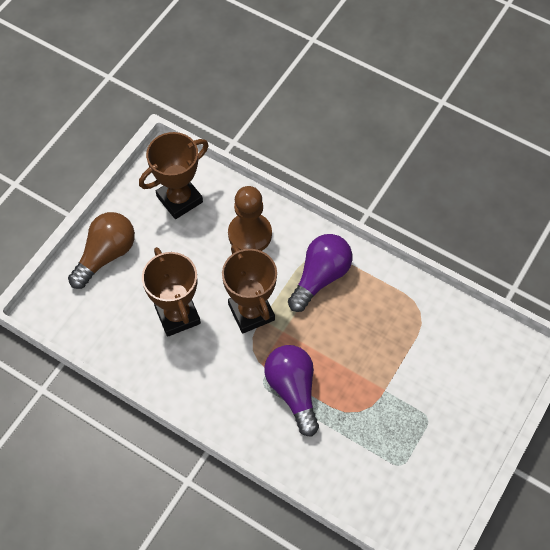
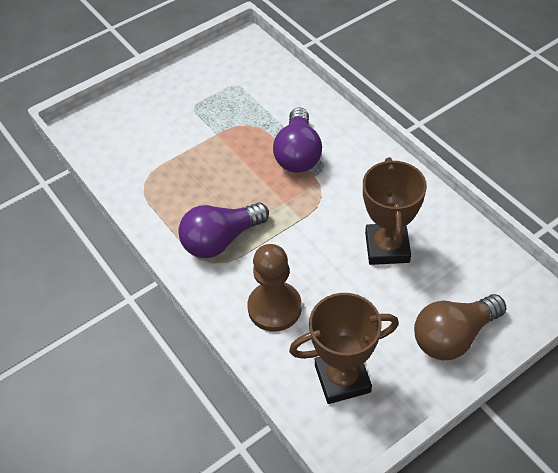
camera: 155 degrees left, 10 degrees down
brown trophy [222,244,277,334] -> none

